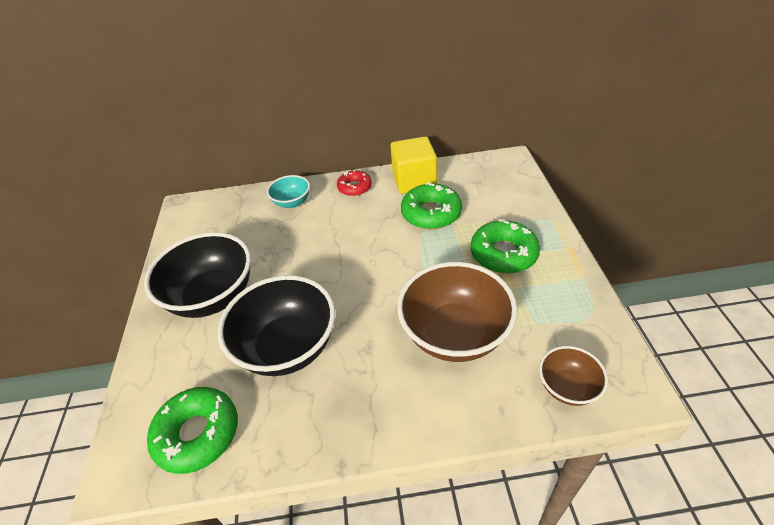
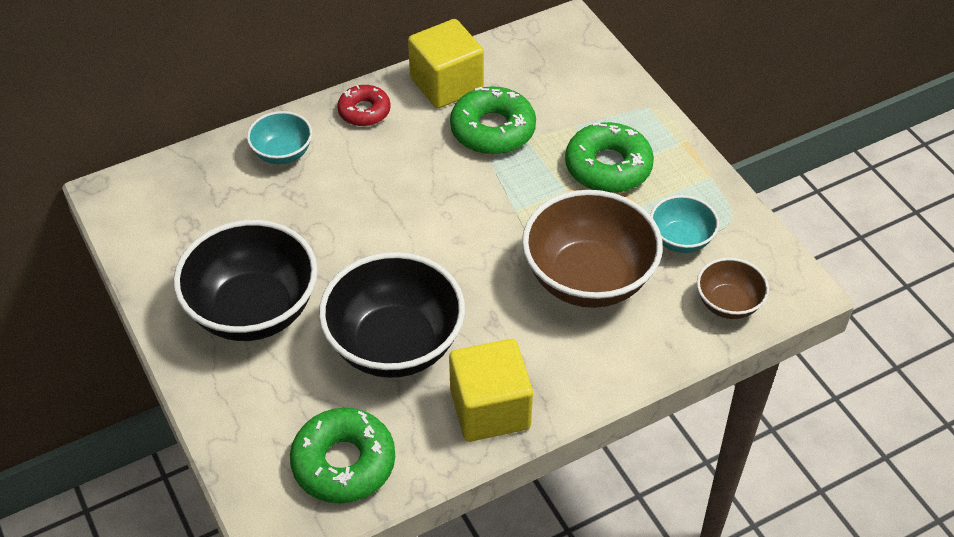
camera: 25 degrees left, 5 degrees up
none -> yellow cube [449,339,533,442]
none -> turquoise bowl [650,195,719,253]

